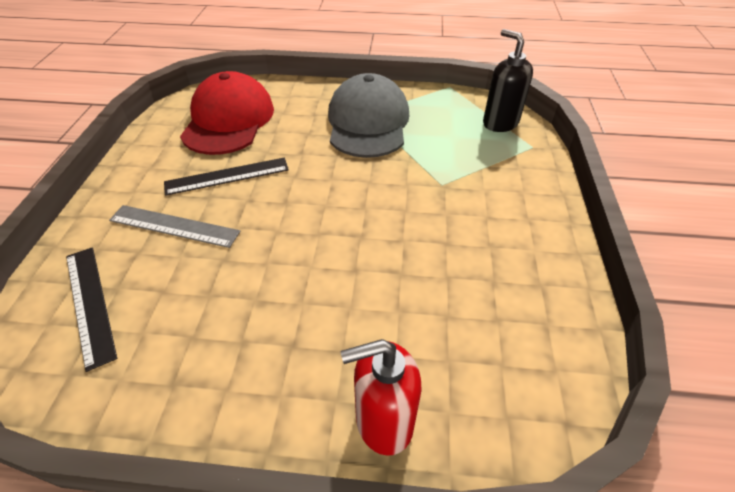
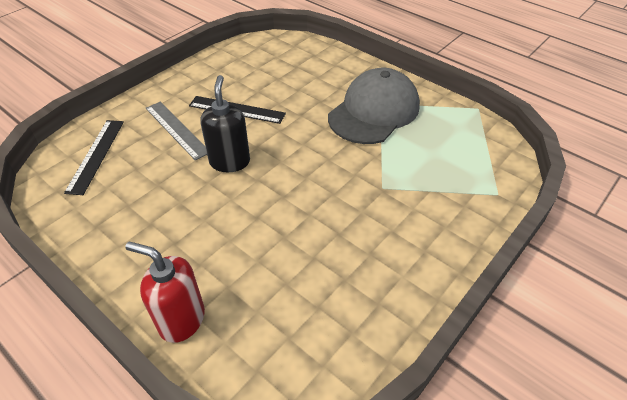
camera: 35 degrees right, 0 degrees up
red cap [180,71,274,155] -> none
black soap dispenser [483,29,533,132] -> black soap dispenser moved to [201,75,250,172]

